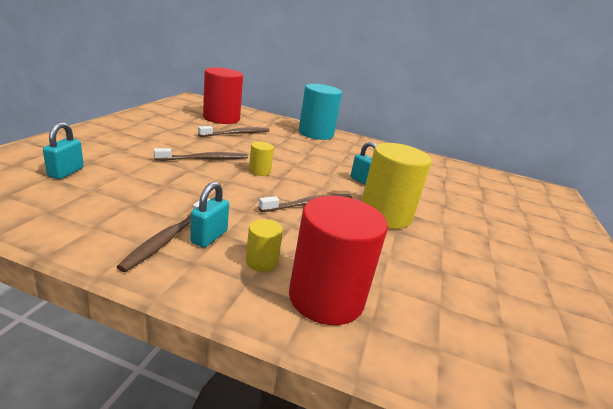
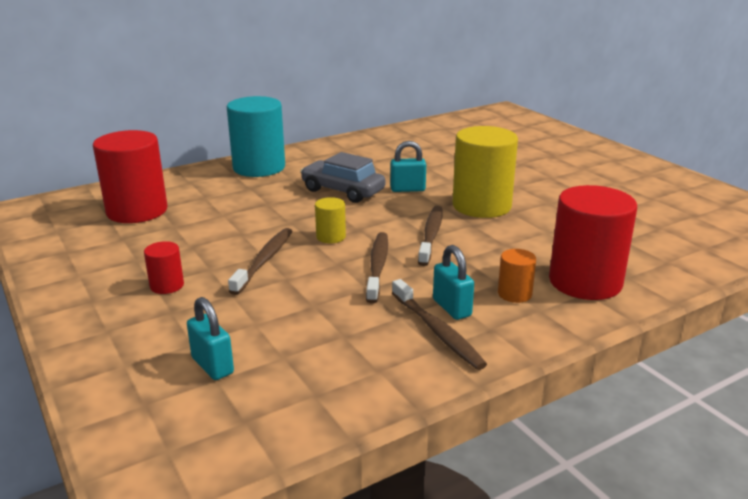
camera: 45 degrees left, 0 degrees up
brown toothbrush [198,126,270,137] -> brown toothbrush moved to [366,232,388,303]
yellow cylinder [246,219,283,272] -> orange cylinder [498,249,536,303]
none -> red cylinder [144,241,184,294]
none -> grey car [300,152,385,203]

